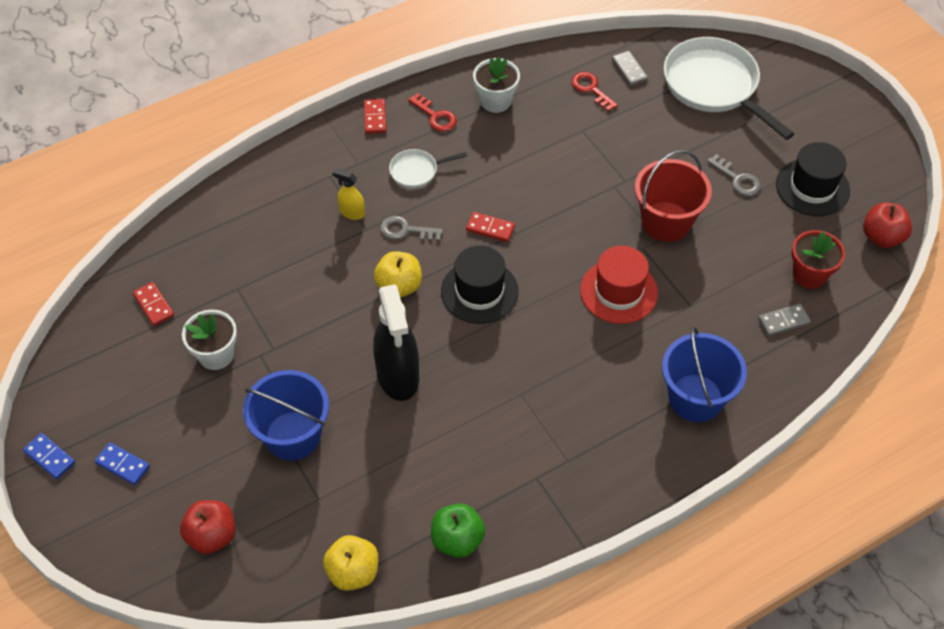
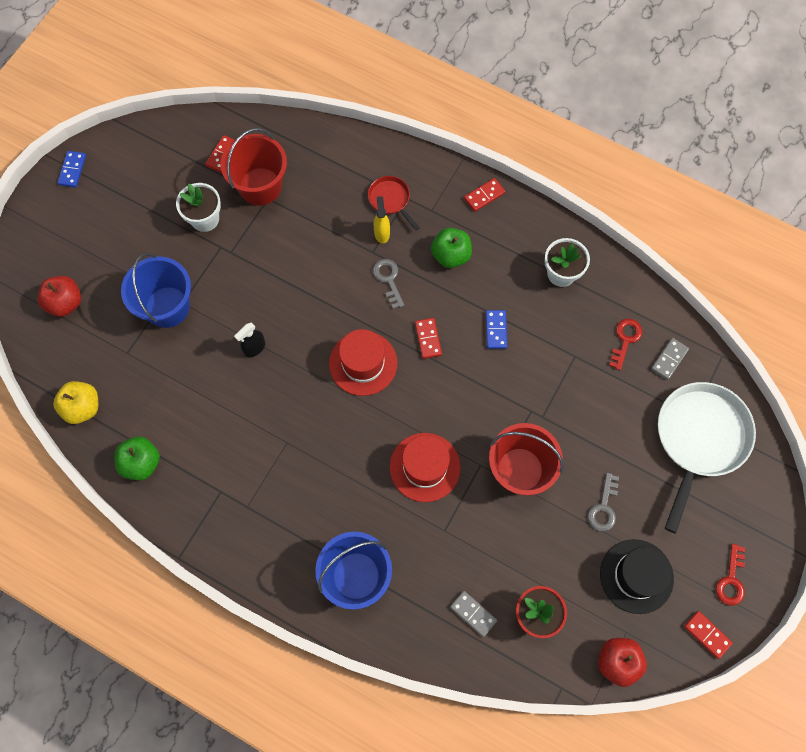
camera: 60 degrees right, 15 degrees up
blue domino [95,442,150,485] -> blue domino moved to [486,310,507,349]
black spray bottle [373,284,419,401] -> black spray bottle [234,323,265,357], size x0.47
yellow apple [374,251,422,298] -> none
white pan [389,149,467,188] -> green apple [431,228,472,268]
red key [408,93,457,132] -> red key moved to [716,544,745,606]
black hat [441,246,519,324] -> red hat [329,329,397,396]
none -> red bucket [221,128,287,205]
none -> red pan [368,176,420,230]
none -> red domino [684,611,733,659]

